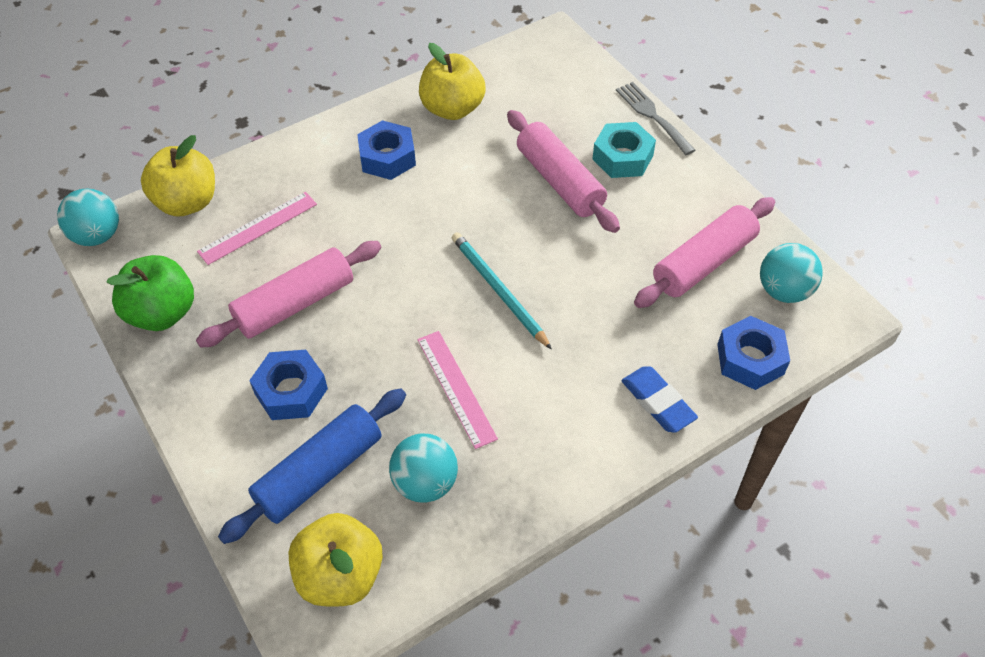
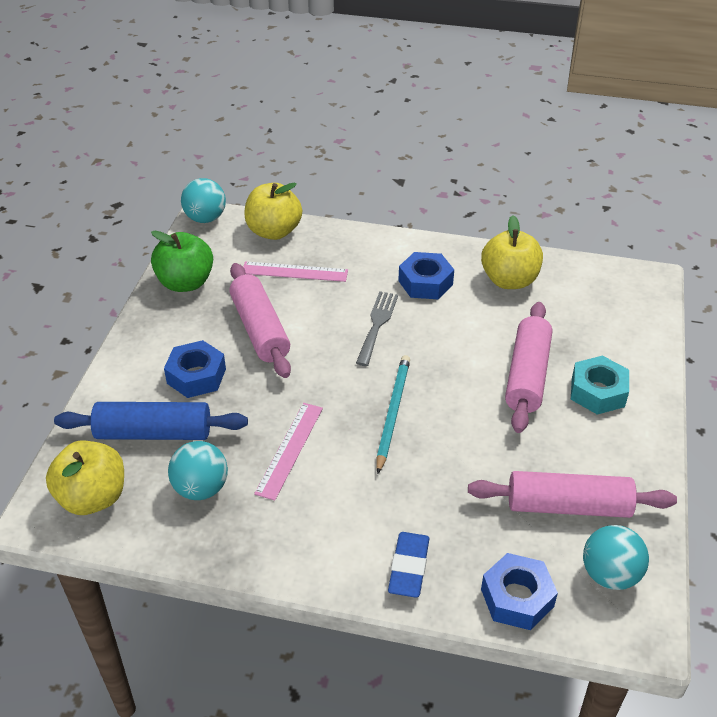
camera: 45 degrees right, 10 degrees down
pink rolling pin [196,241,381,348] -> pink rolling pin turned 60 degrees clockwise [229,263,291,378]
grey fork [616,82,695,155] -> grey fork moved to [356,291,398,366]

